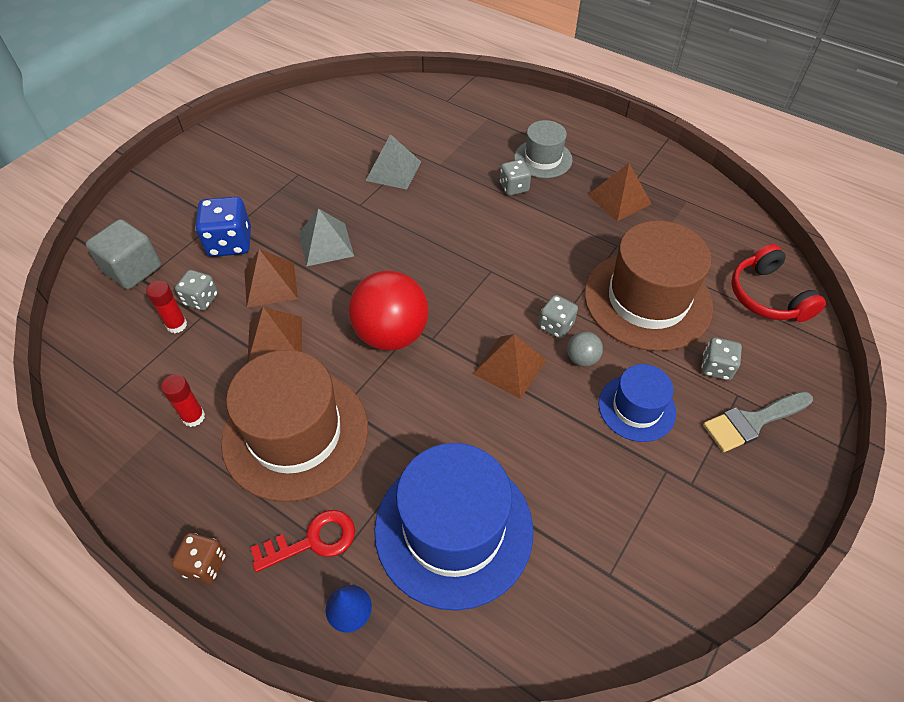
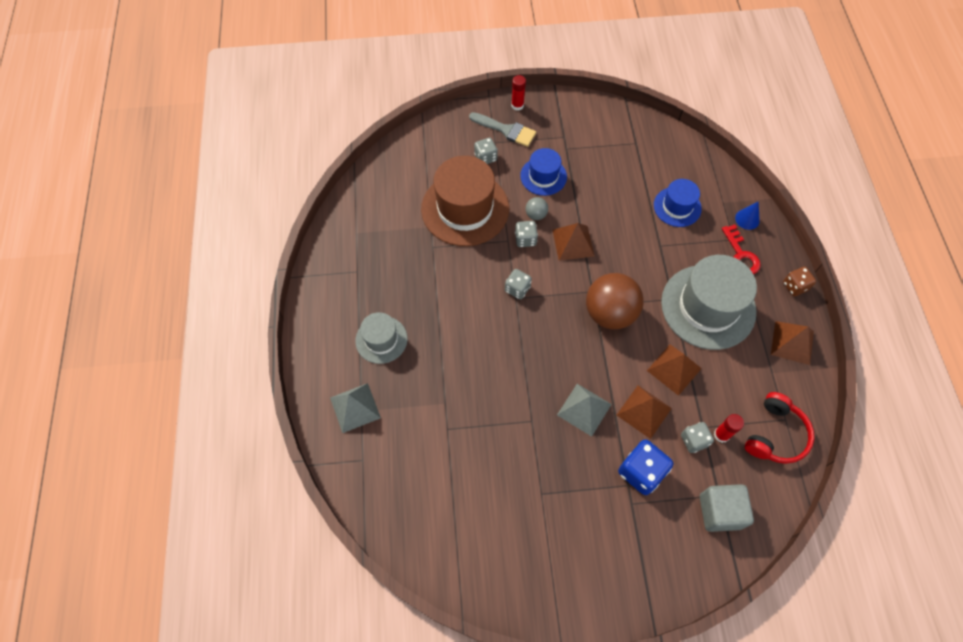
camera: 130 degrees left, 10 degrees up
red glue stick [161,374,205,427] -> red glue stick moved to [511,75,526,111]
brown hat [221,350,368,502] -> grey hat [661,255,757,350]
red key [250,510,355,572] -> red key turned 135 degrees counterclockwise [722,224,761,274]
red ball [348,270,429,350] -> brown ball [586,273,644,329]
grey pyramid [366,134,421,190] -> grey pyramid moved to [330,383,381,433]
blue hat [374,443,533,611] -> blue hat [654,179,702,227], size x0.54
grey dice [500,160,531,196] -> grey dice moved to [505,269,532,299]
brown pyramid [588,163,652,221] -> brown pyramid moved to [771,321,814,365]
red headphones [731,244,826,322] -> red headphones moved to [745,392,815,464]

